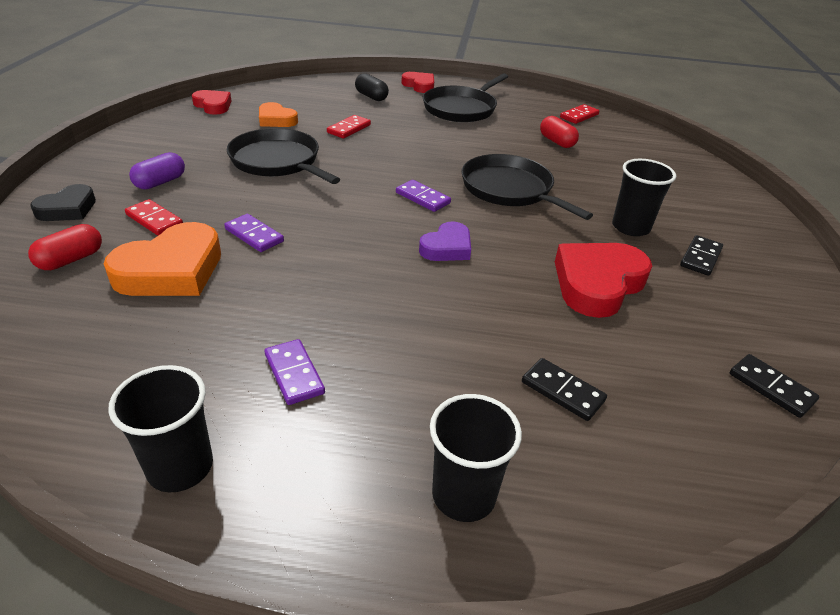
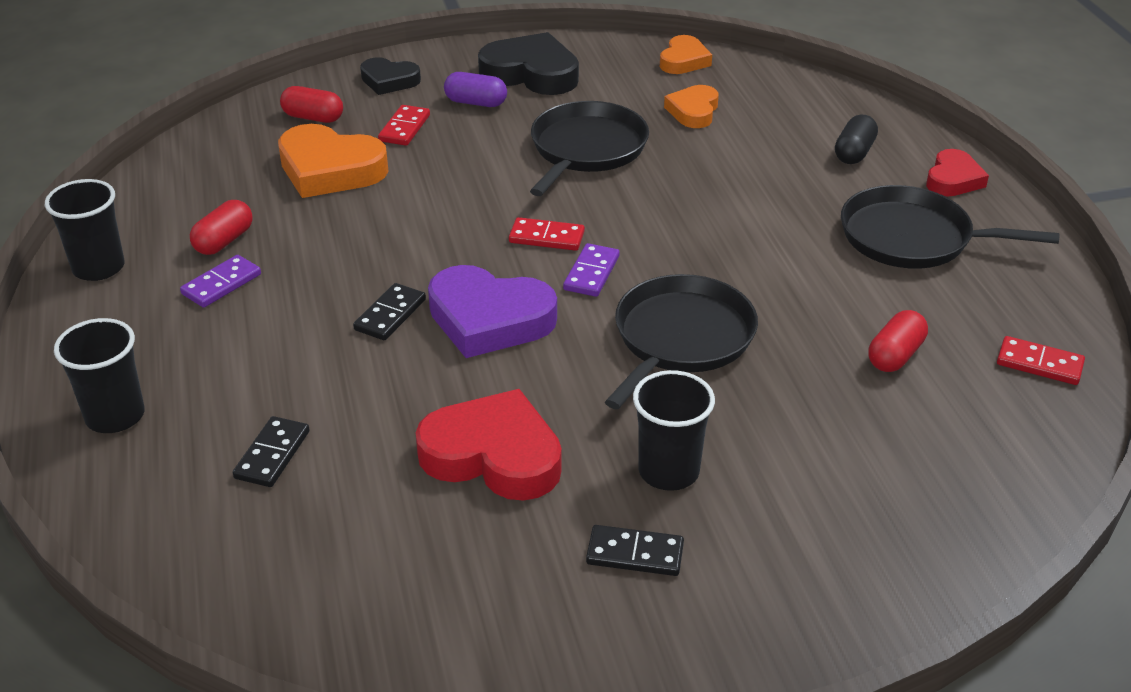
camera: 70 degrees right, 0 degrees up
red heart [192,90,231,115] -> orange heart [660,35,712,74]
purple domino [224,214,284,252] -> none
red domino [327,115,371,138] -> red domino moved to [509,217,585,251]
purple heart [419,221,471,261] -> purple heart [428,265,557,358], size x1.69
black domino [730,354,819,418] -> black domino moved to [353,283,426,340]
none -> red capsule [190,200,253,255]
none -> black heart [478,32,579,95]

